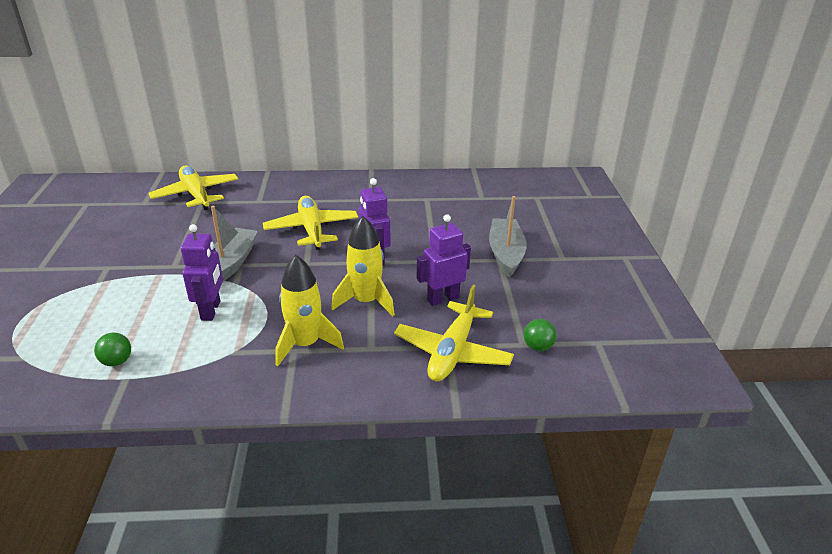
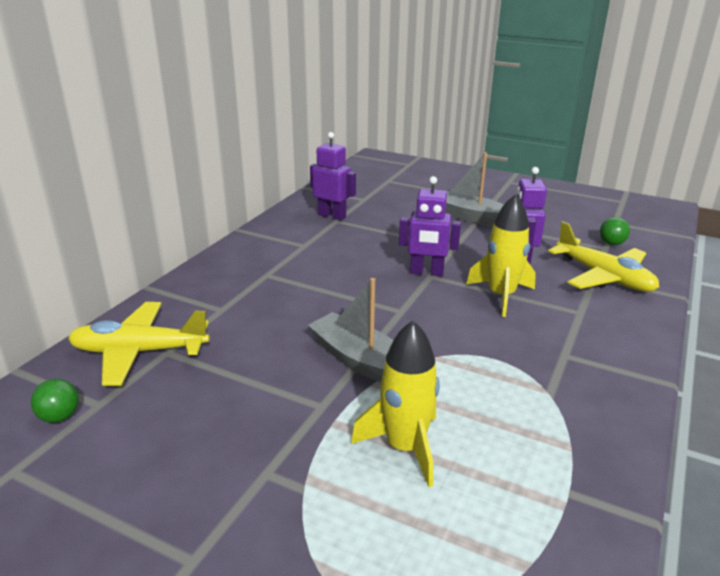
camera: 60 degrees left, 5 degrees down
green ball [94,333,131,366] -> green ball moved to [31,379,79,423]
purple robot [181,224,223,321] -> purple robot moved to [310,132,356,221]
yellow plane [263,196,358,250] -> none
yellow rocket [275,255,344,366] -> yellow rocket moved to [351,320,440,487]

